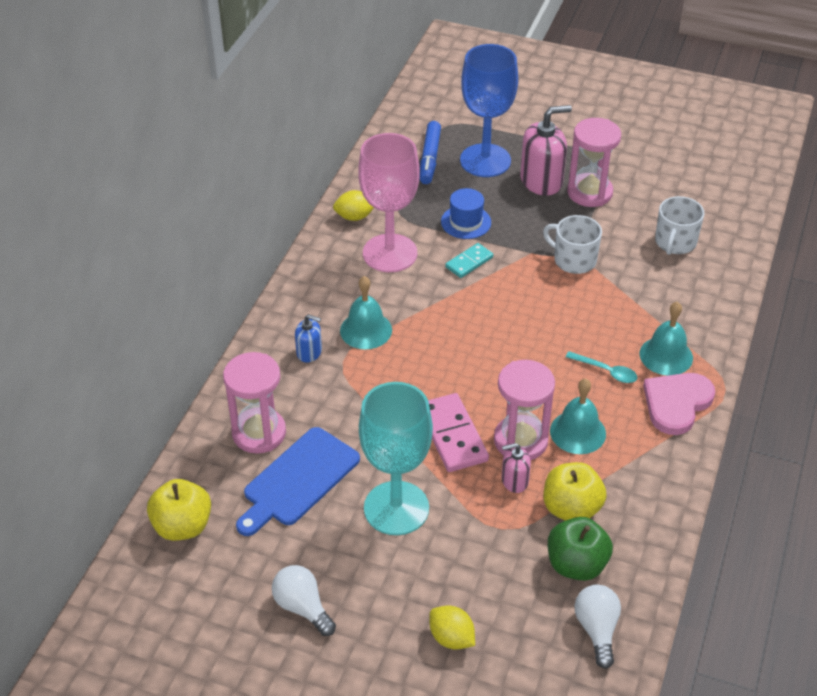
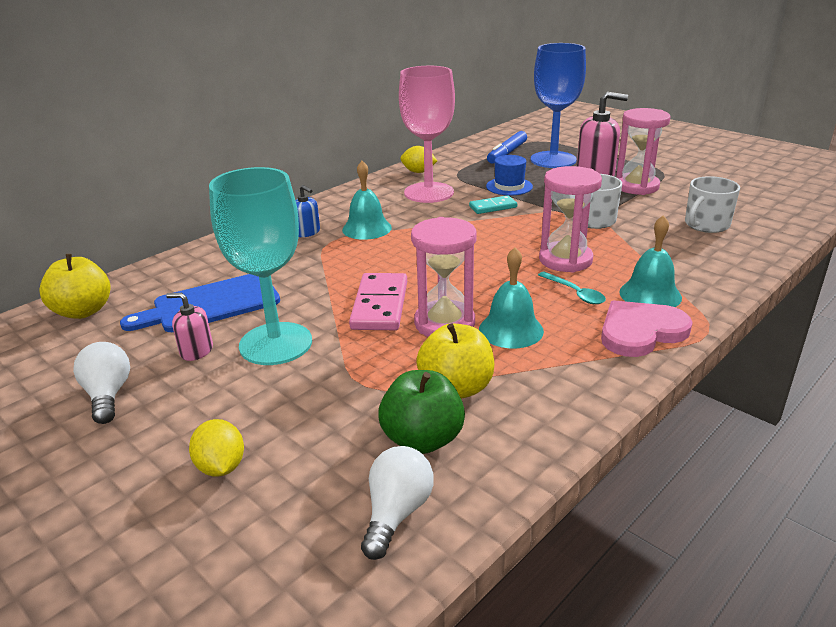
camera: 25 degrees right, 15 degrees down
pink hourglass [223,352,286,454] -> pink hourglass moved to [539,166,602,273]
pink soap dispenser [502,443,531,493] -> pink soap dispenser moved to [166,293,213,361]

